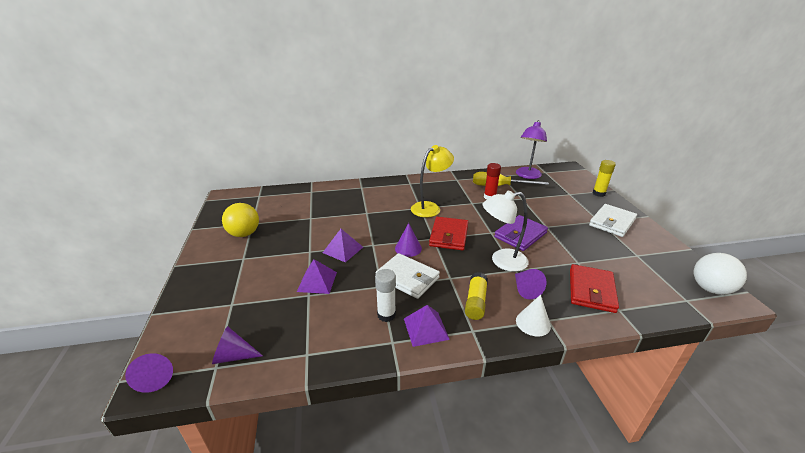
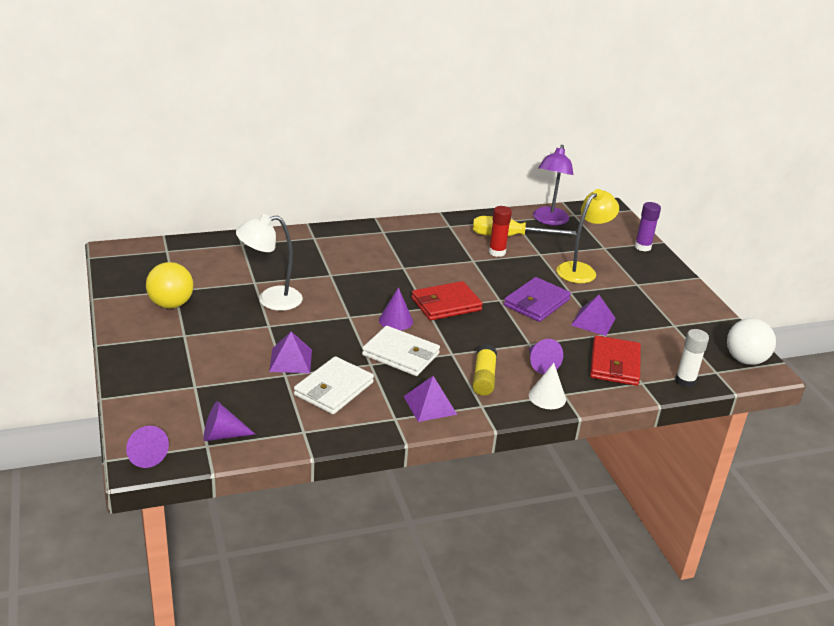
camera: 10 degrees left, 0 degrees up
purple pyramid [323,229,363,263] -> purple pyramid moved to [571,295,616,336]
white glue stick [375,269,396,322] -> white glue stick moved to [675,329,709,388]
yellow lamp [411,145,454,217] -> yellow lamp moved to [556,189,619,283]
red wallet [429,217,468,251] -> red wallet turned 60 degrees clockwise [411,281,483,320]
white lamp [483,191,529,272] -> white lamp moved to [236,214,303,311]
white wallet [589,204,637,237] -> white wallet moved to [294,356,374,414]
yellow glue stick [593,160,616,197] -> purple glue stick [635,202,661,251]

